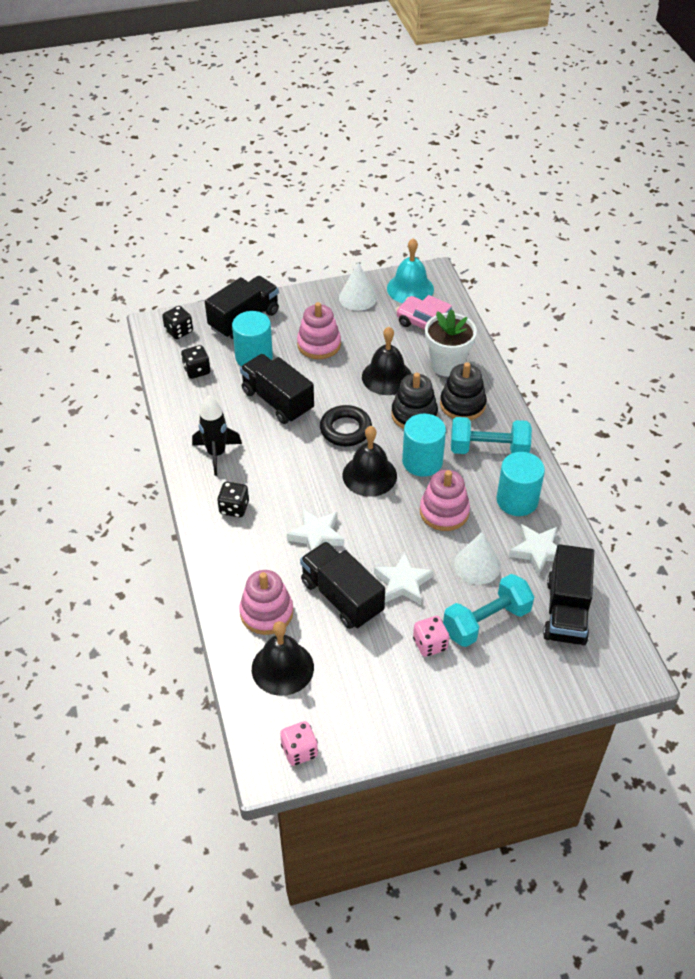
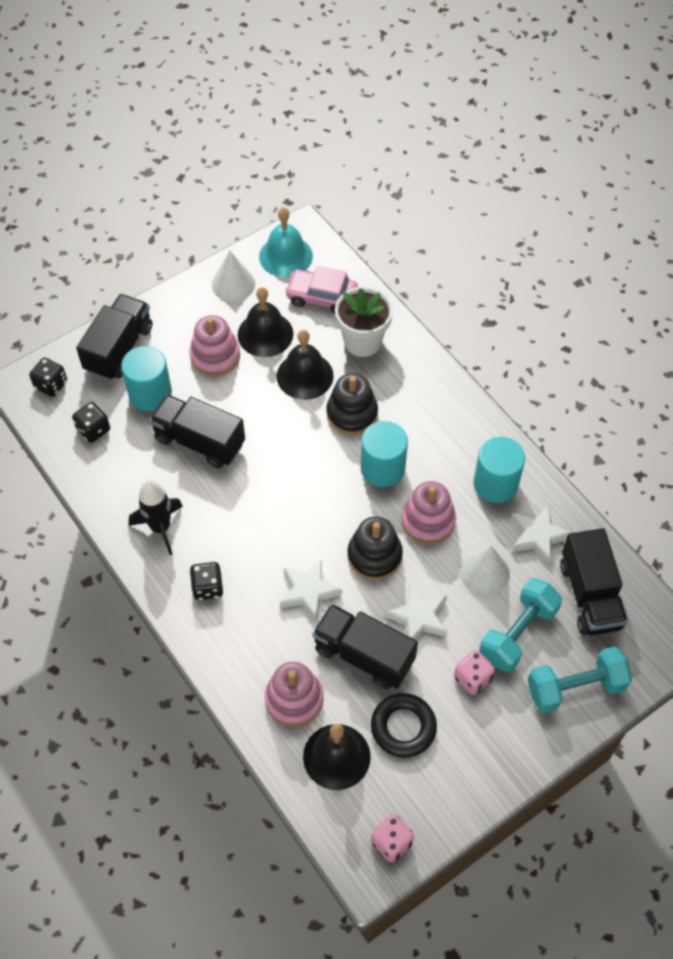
camera: 20 degrees left, 10 degrees up
black ring [320,405,372,446] -> black ring moved to [371,693,437,758]
black bell [343,426,397,497] -> black bell moved to [238,287,293,357]
black stacking toy [440,362,487,420] -> black stacking toy moved to [347,516,403,580]
turquoise dumbbell [451,417,532,454] -> turquoise dumbbell moved to [528,647,632,713]

